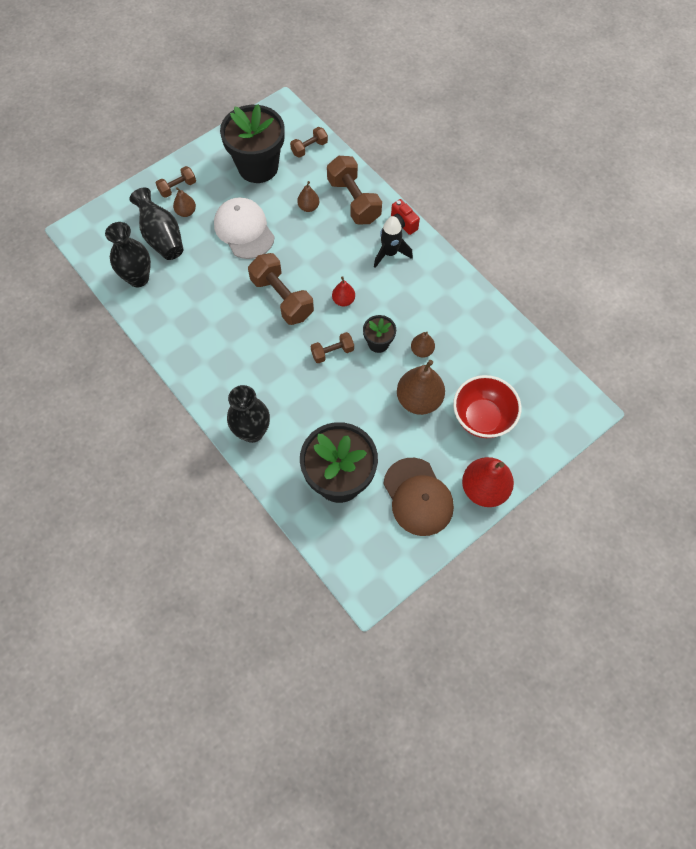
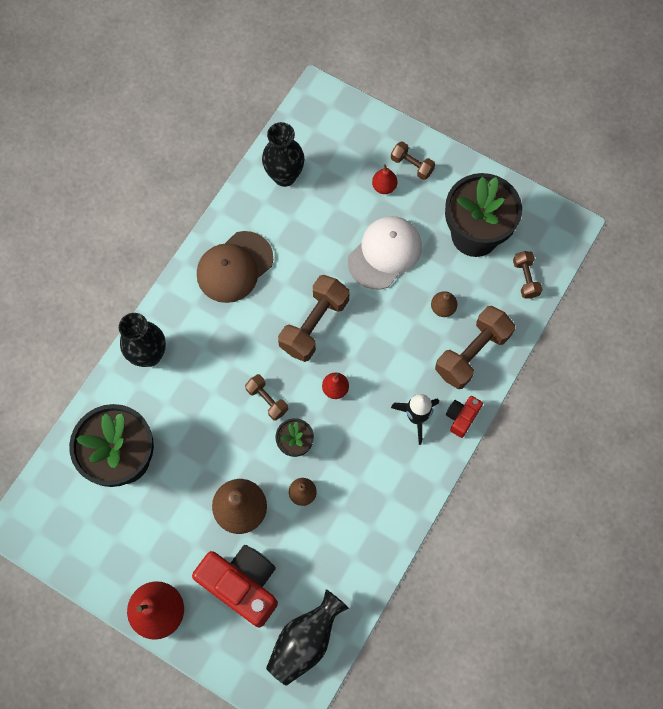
camera: 70 degrees right, 5 degrees up
black vase [129,188,184,260] -> black vase moved to [266,589,349,686]
brown pear [173,187,196,217] -> red pear [372,164,398,194]
brown dumbbell [290,127,328,158] -> brown dumbbell turned 45 degrees clockwise [513,251,543,299]
brown cap [383,458,454,536] -> brown cap moved to [197,231,273,303]
red bowl [453,375,521,438] -> red camera [192,545,278,628]

